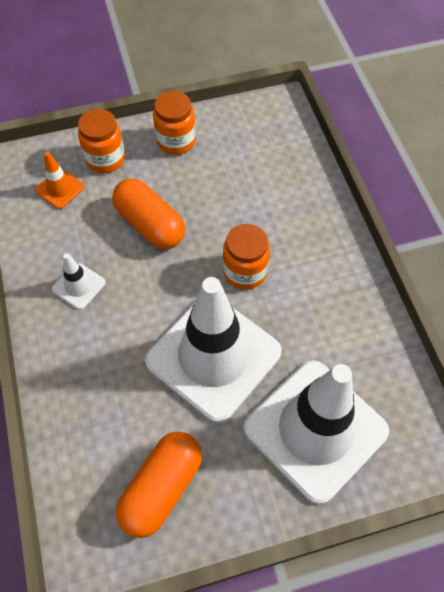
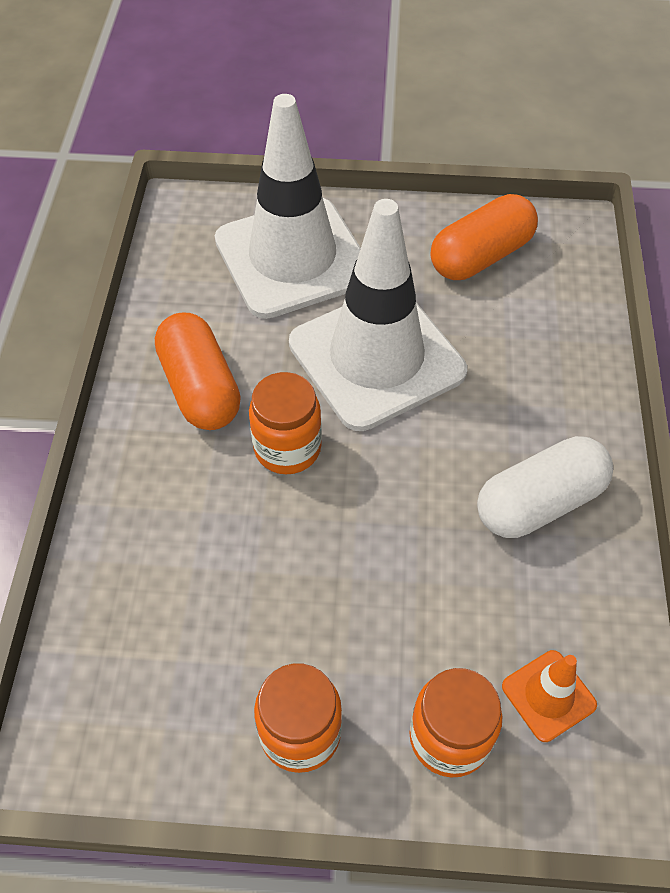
camera: 160 degrees left, 5 degrees down
white traffic cone [52,253,106,310] -> white capsule [477,436,613,538]
orange capsule [112,178,185,249] -> orange capsule moved to [155,313,241,430]

